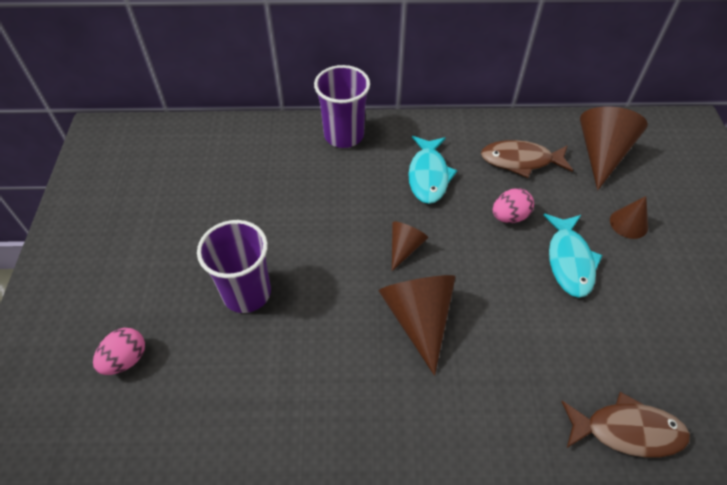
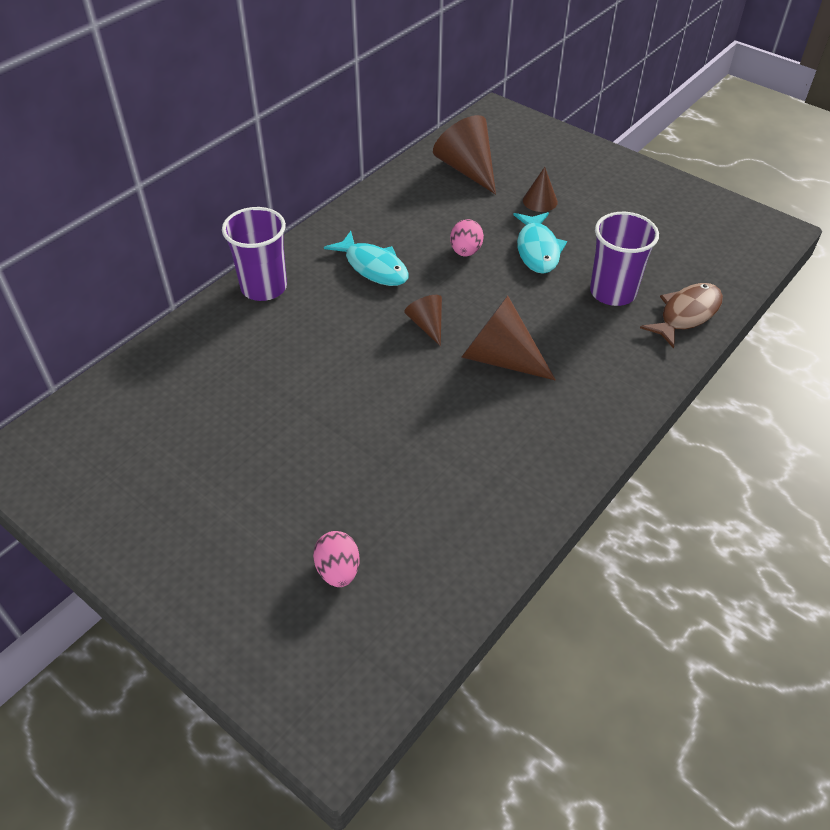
camera: 50 degrees left, 5 degrees down
purple cup [197,220,271,313] -> purple cup moved to [590,212,659,306]
brown fish [481,140,573,178] -> none
turquoise fish [543,214,603,298] -> turquoise fish turned 45 degrees clockwise [513,212,567,274]

